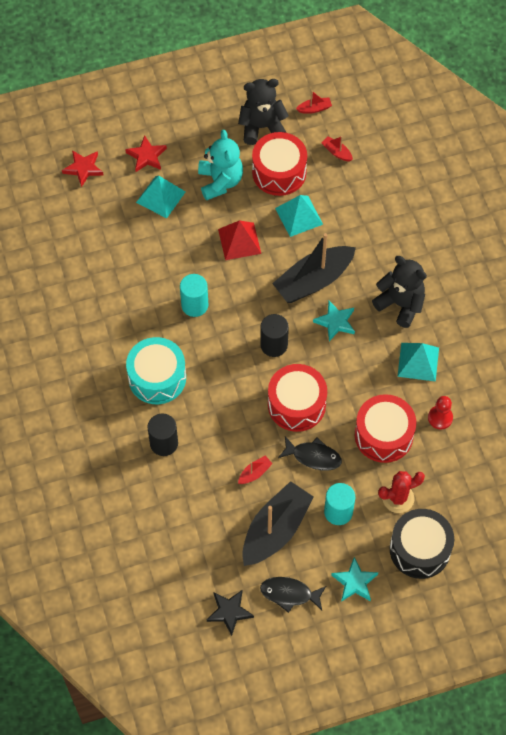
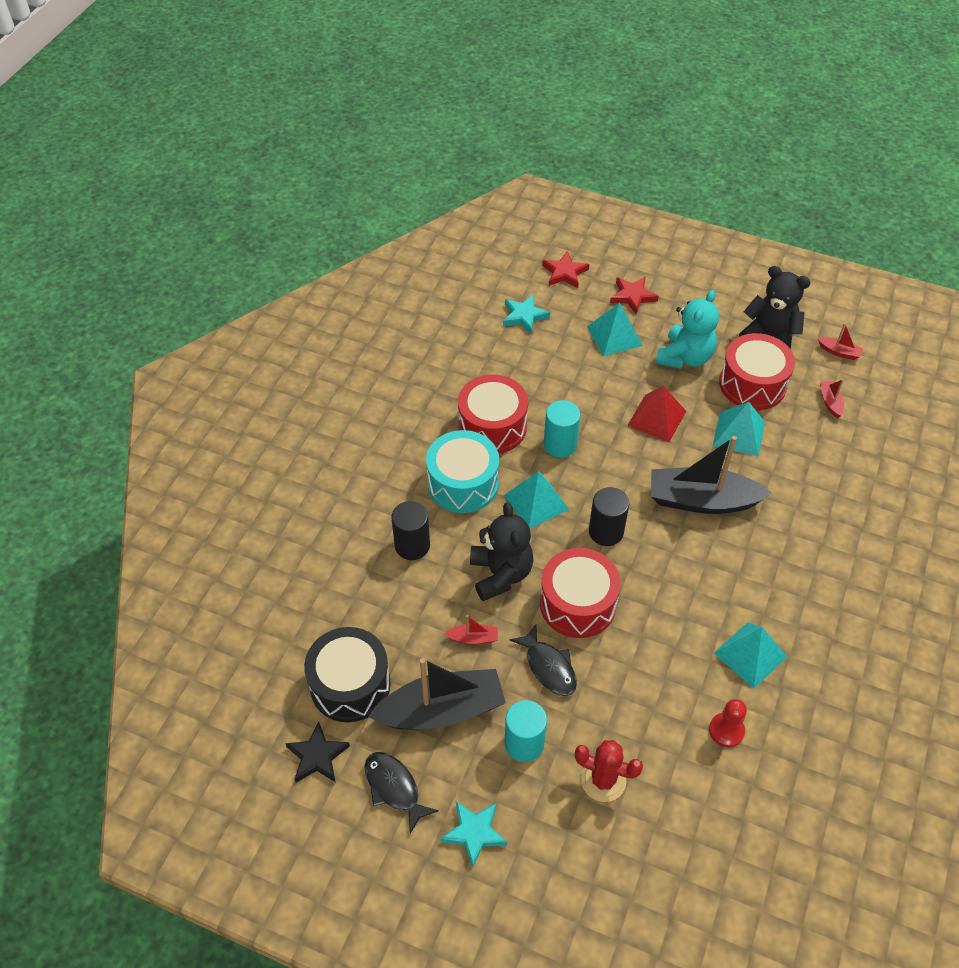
camera: 40 degrees right, 10 degrees down
turquoise star [313,301,355,341] -> turquoise star moved to [503,294,550,334]
red drum [355,394,416,463] -> red drum moved to [458,375,528,453]
black teddy bear [372,256,427,328] -> black teddy bear moved to [470,502,534,601]
black drum [390,509,454,579] -> black drum moved to [304,627,391,722]
none -> turquoise pyramid [504,471,569,529]

